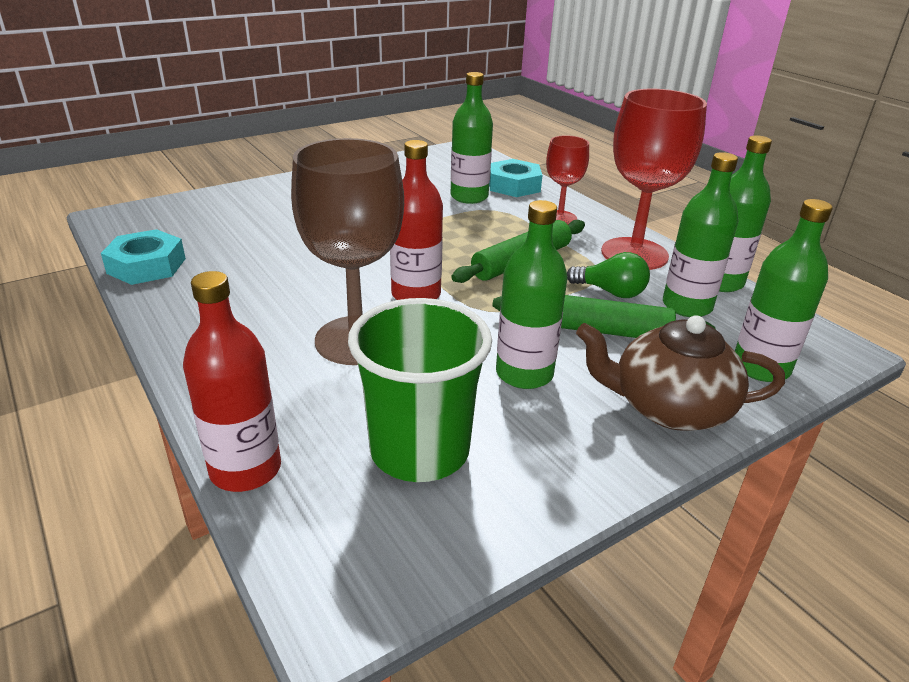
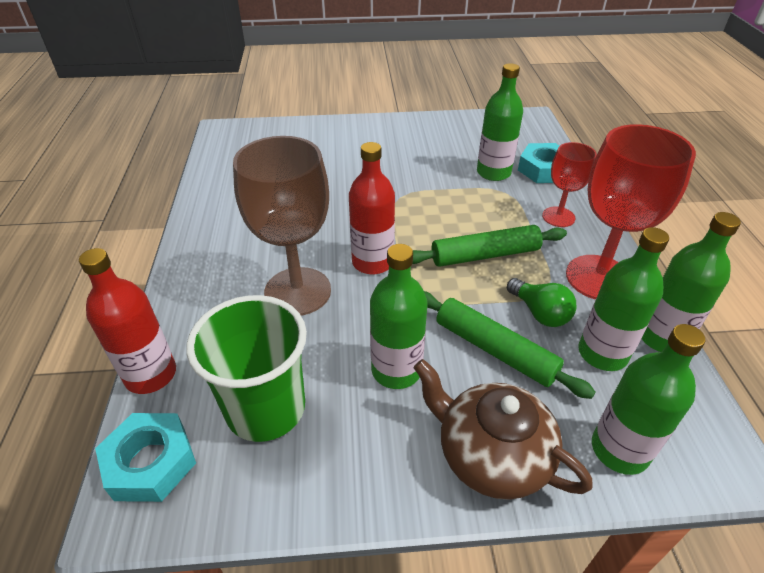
camera: 30 degrees right, 10 degrees up
turquoise nut [101,229,186,285] -> turquoise nut moved to [95,413,196,502]

